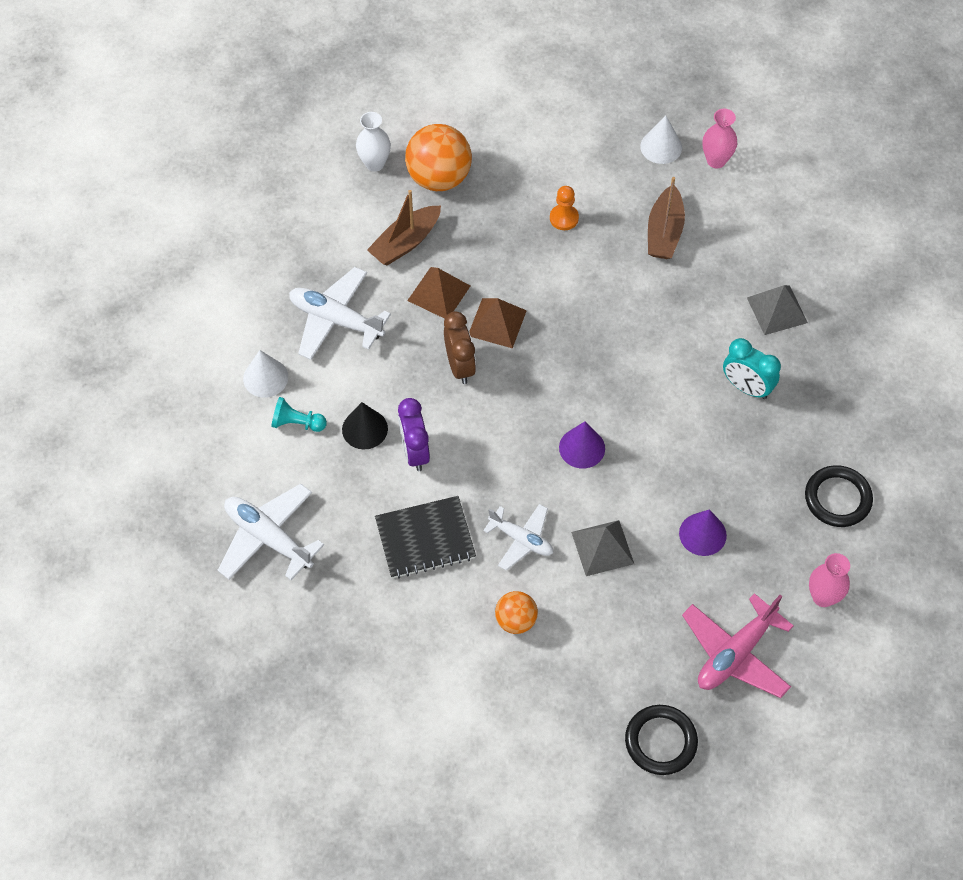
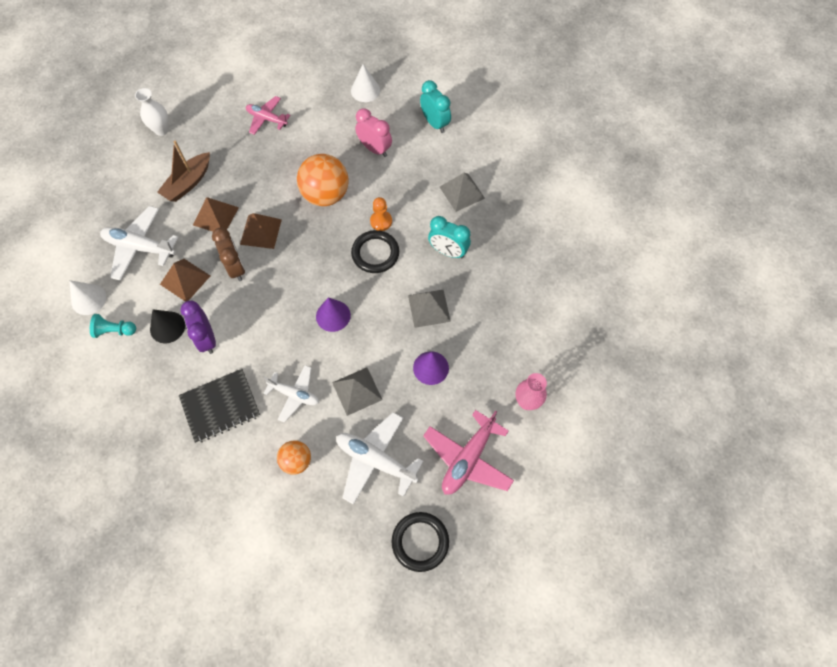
camera: 10 degrees left, 5 degrees up
white plane [218,484,324,580] -> white plane moved to [336,412,423,505]
orange ball [405,124,472,191] -> orange ball moved to [297,154,349,206]
orange pawn [550,186,579,230] -> orange pawn moved to [370,197,392,231]
brown boat [648,177,685,259] -> pink clock [355,108,392,157]
pink vase [703,109,737,168] -> none
black ring [805,465,873,527] -> black ring moved to [351,230,399,273]
none -> brown pyramid [160,259,210,302]
none -> pink plane [246,96,291,135]
none -> grey pyramid [408,289,451,328]
none -> turquoise clock [420,80,451,133]

